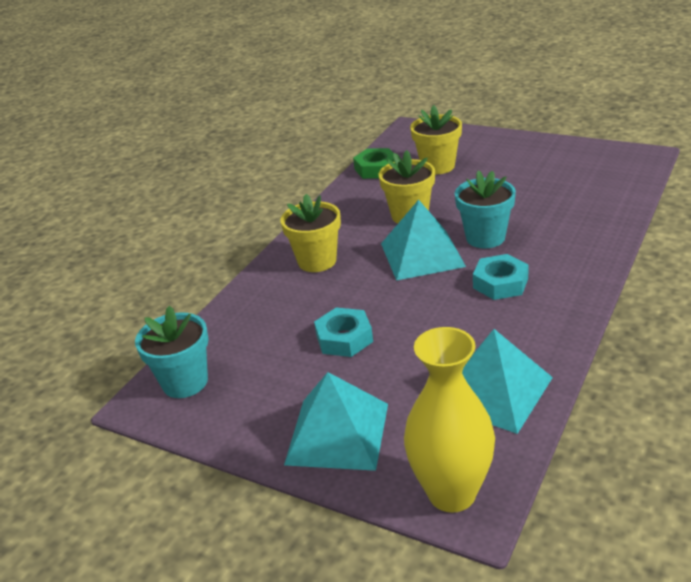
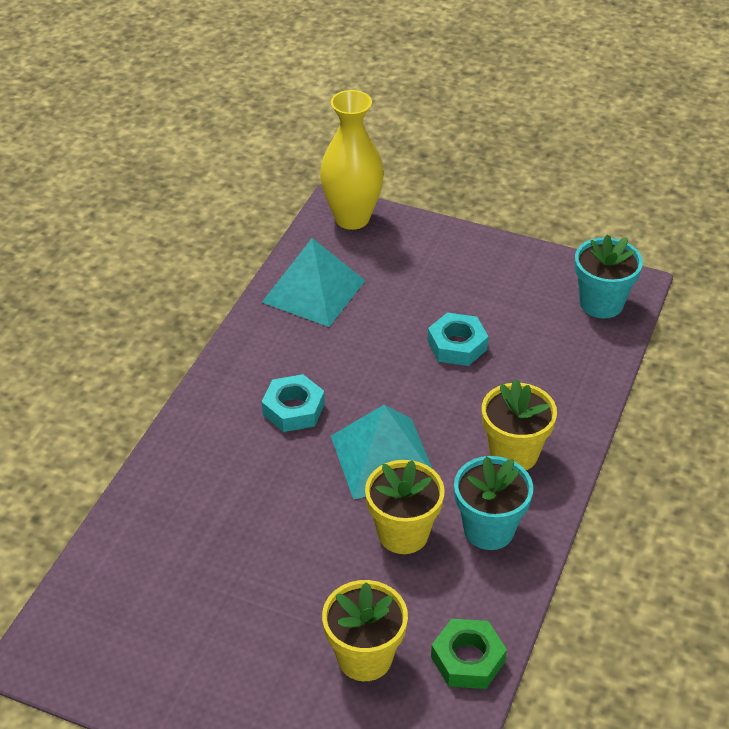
camera: 170 degrees right, 10 degrees up
turquoise pyramid [284,372,388,471] -> none
turquoise flower pot [455,170,516,248] -> turquoise flower pot moved to [454,456,533,550]

